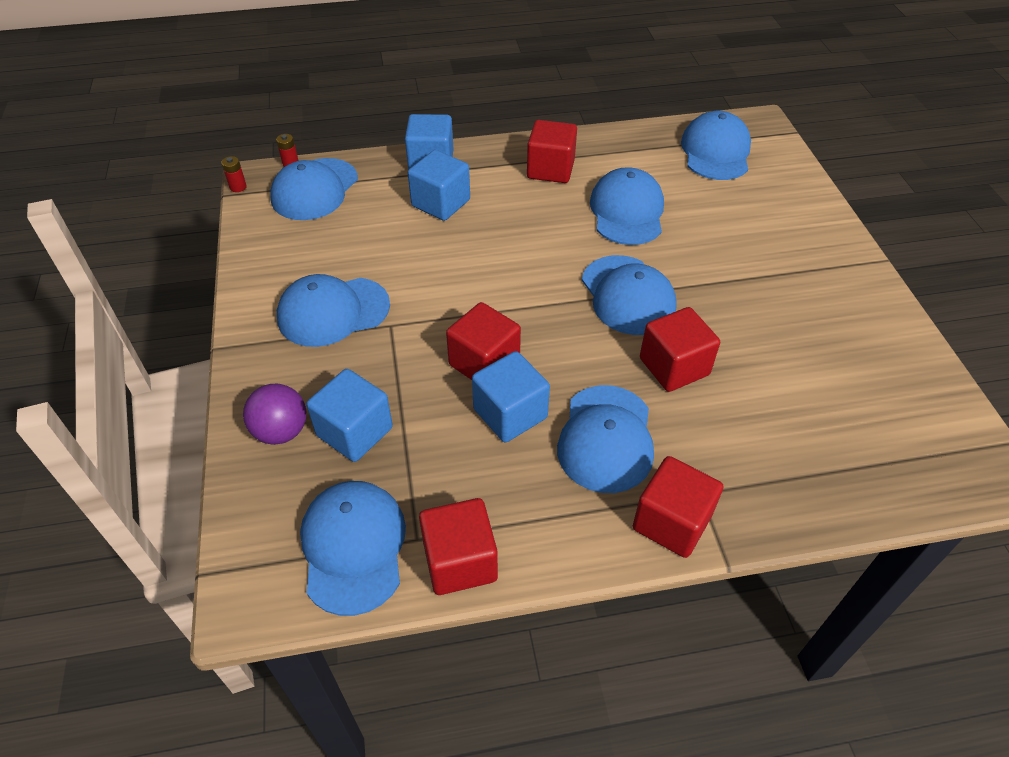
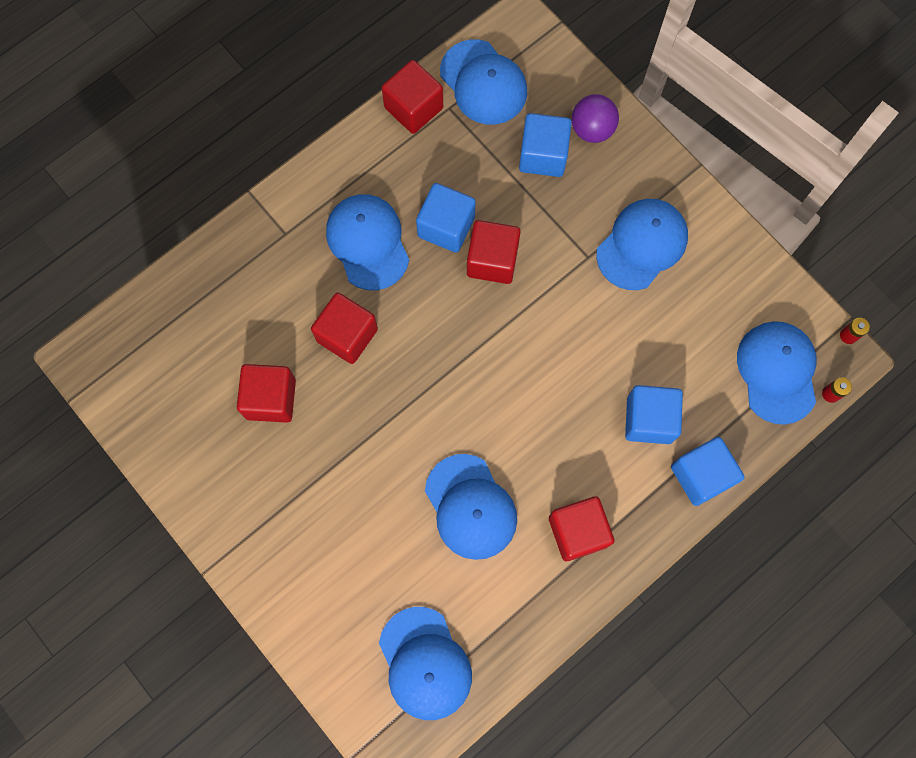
camera: 150 degrees right, 25 degrees up
blue cap [582,255,677,335] -> none
red cube [633,456,723,558] -> red cube moved to [237,364,296,423]

